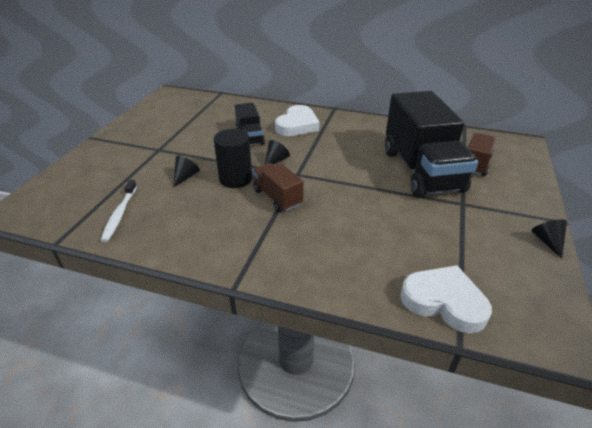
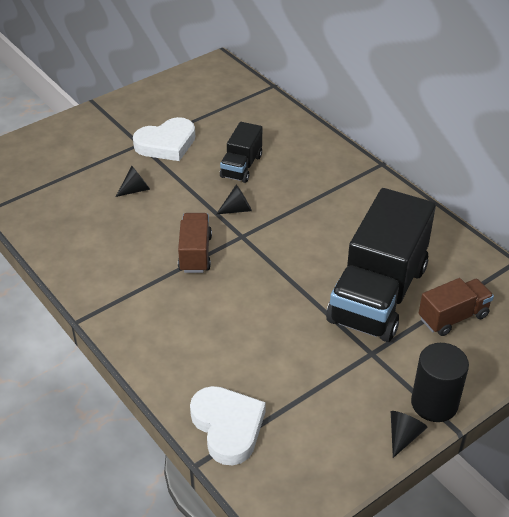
camera: 35 degrees right, 5 degrees up
white toothbrush [100,180,137,242] -> none
black cylinder [214,129,252,188] -> black cylinder moved to [411,343,469,422]
white heart [275,105,320,136] -> white heart moved to [133,117,195,161]

